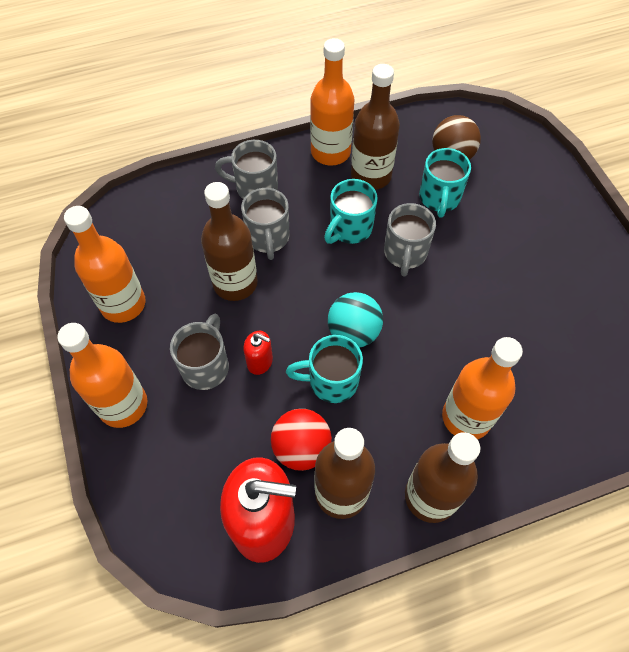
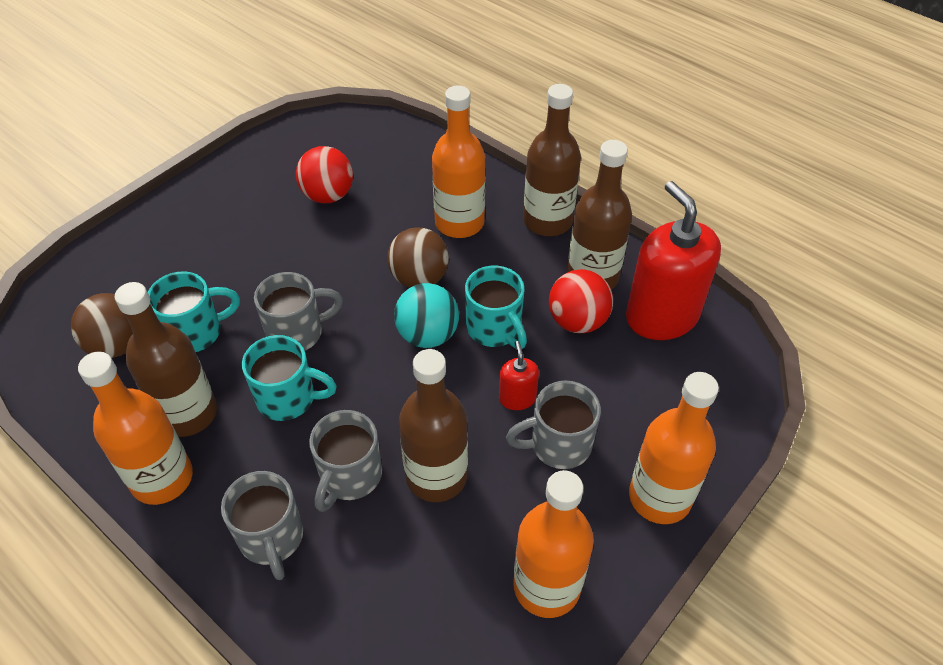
camera: 120 degrees left, 10 degrees down
grey mug [241,188,289,260] -> grey mug turned 150 degrees clockwise [309,410,382,512]
none -> red ball [296,146,353,203]
none -> brown ball [387,227,449,288]

